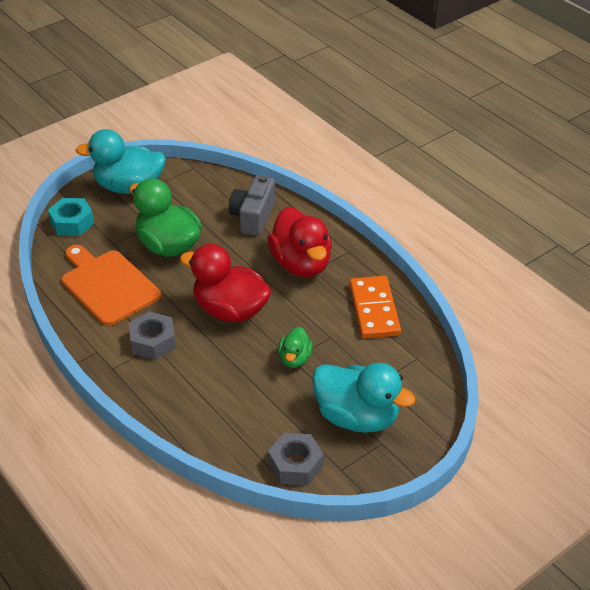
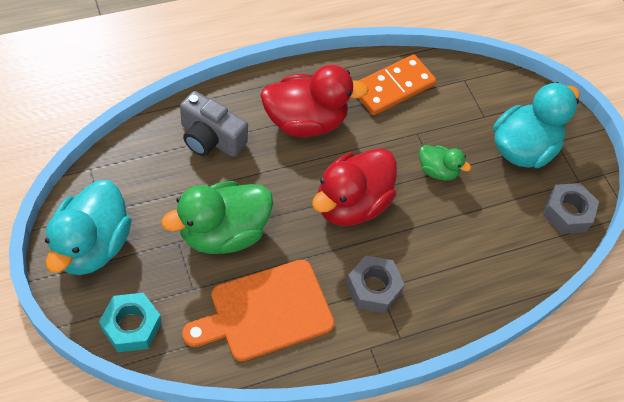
camera: 80 degrees left, 15 degrees up
orange domino [349,276,401,339] -> orange domino turned 45 degrees counterclockwise [358,54,436,115]

